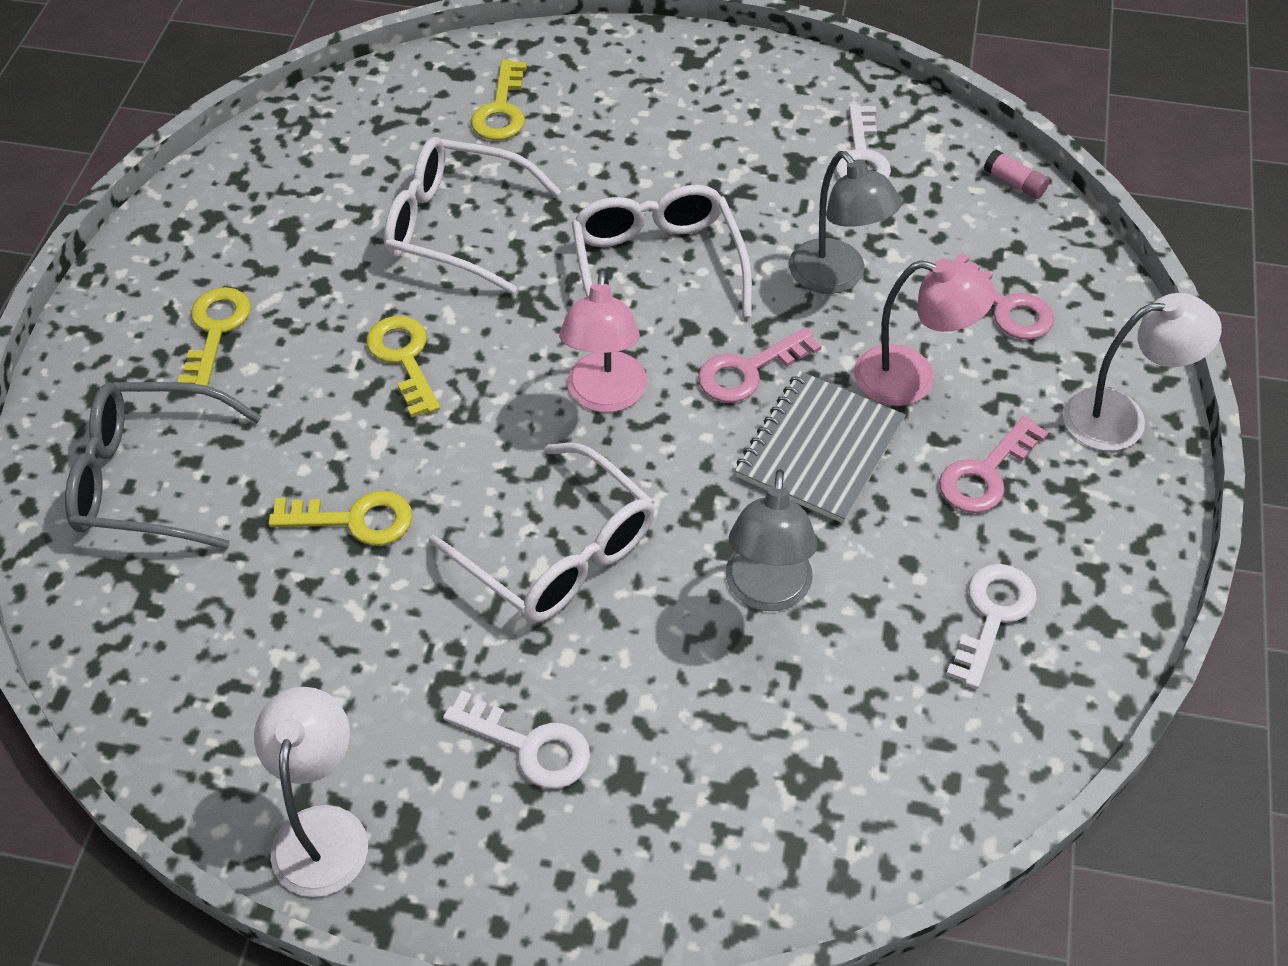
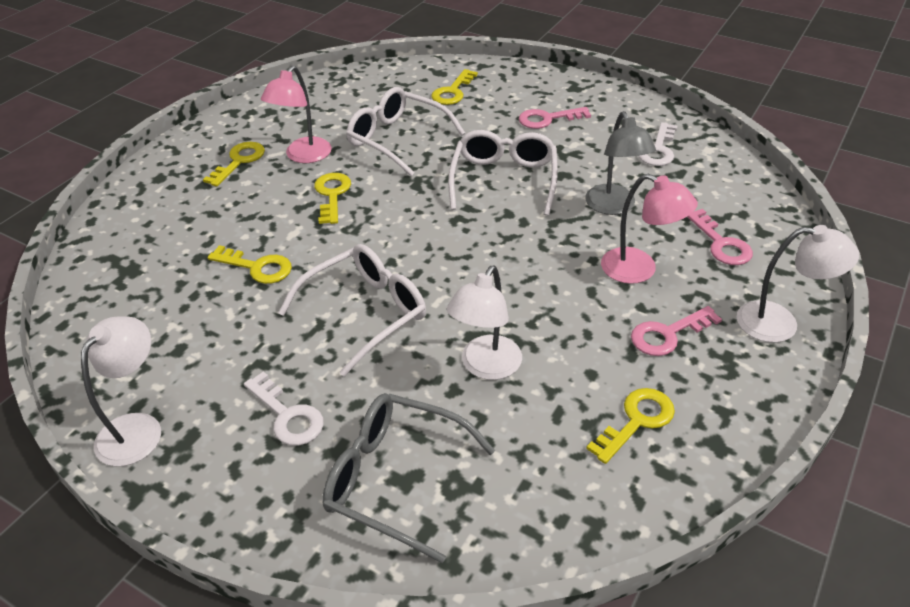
camera: 20 degrees right, 10 degrees down
grey glasses [65,382,262,549] -> grey glasses moved to [322,393,495,563]
white glasses [429,443,655,623] -> white glasses turned 105 degrees counterclockwise [278,244,426,376]
pink lamp [559,269,647,412] -> pink lamp moved to [261,66,332,163]
pink key [698,327,821,403] -> pink key moved to [519,107,591,129]
grey lamp [726,469,817,611] -> white lamp [447,266,522,380]
grey notebook [735,371,906,523] -> none
white key [946,564,1037,689] -> yellow key [586,388,675,464]
pink glue stick [984,150,1049,199] -> none

